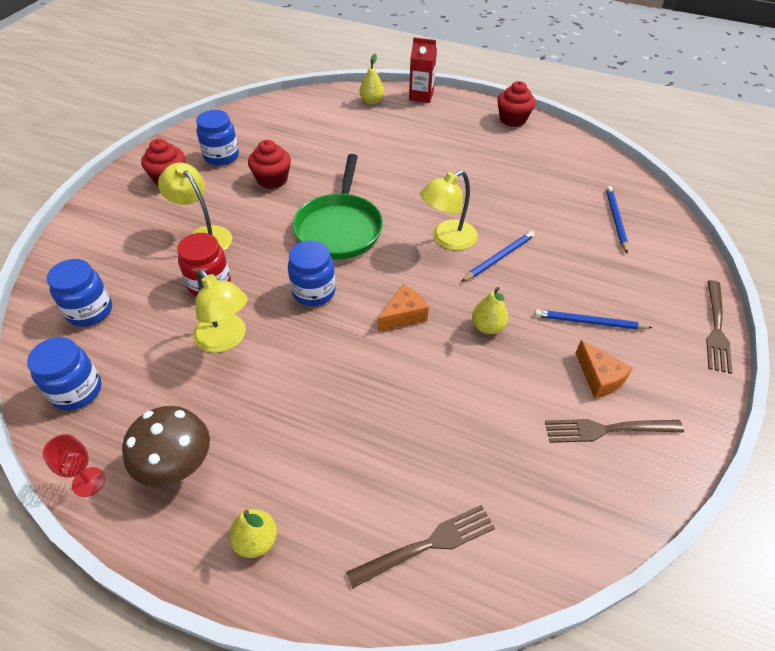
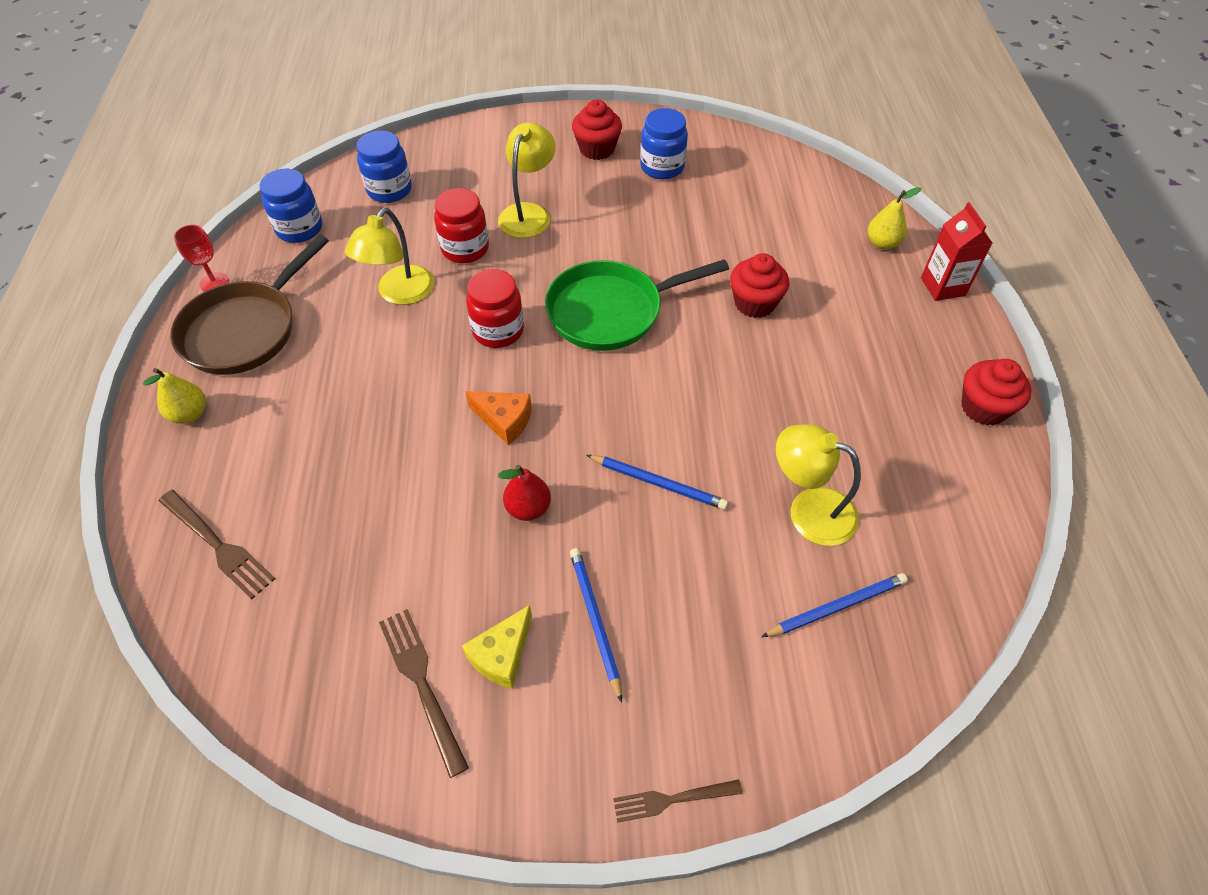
camera: 65 degrees right, 5 degrees up
brown mushroom [122,406,210,487] -> brown pan [170,235,329,375]
red cupcake [248,140,291,189] -> red cupcake moved to [730,253,789,318]
blue jar [288,240,336,306] -> red jar [466,269,524,348]
yellow lamp [420,170,478,250] -> yellow lamp moved to [776,424,861,546]
yellow pear [472,287,508,334] -> red pear [498,465,551,521]
orange cheese [576,340,633,398] -> yellow cheese [462,605,532,689]
brown fork [706,280,733,374] -> brown fork [613,779,742,823], size x0.66

